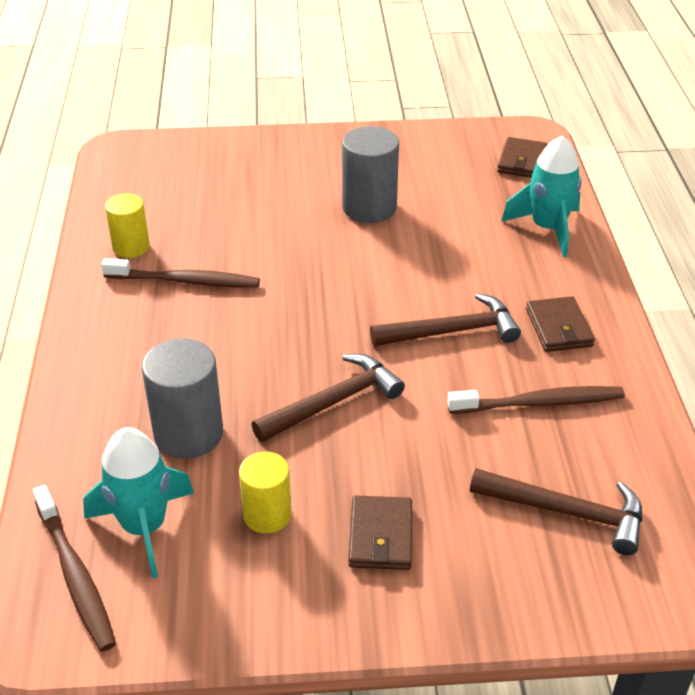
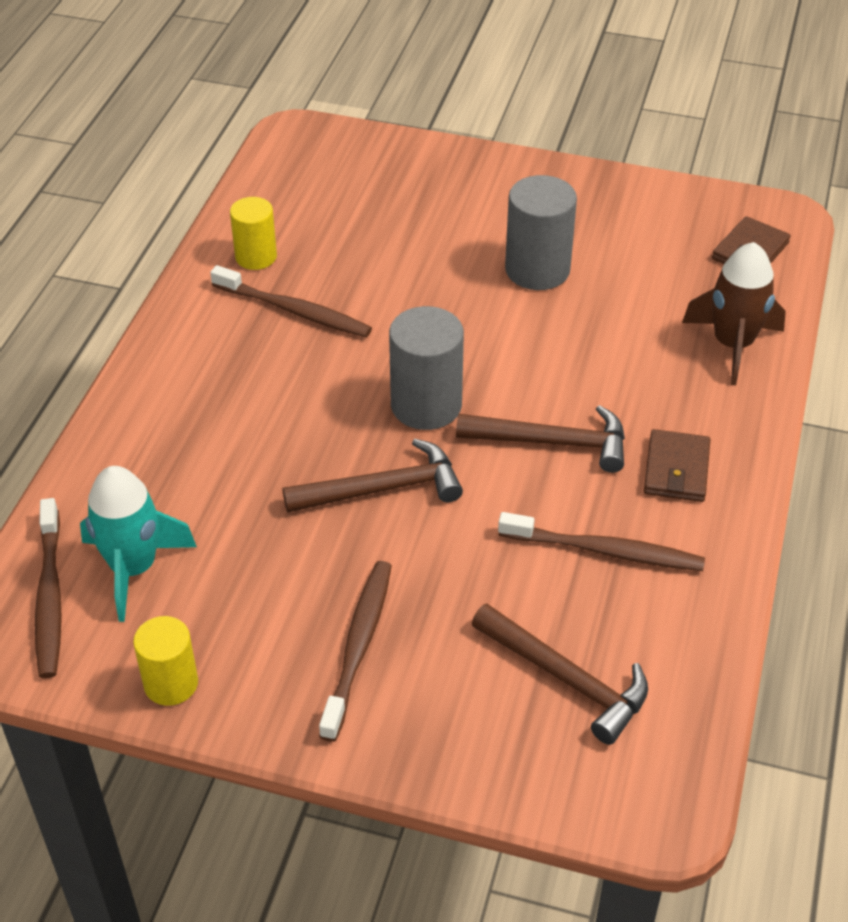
camera: 20 degrees right, 5 degrees up
grey cylinder [142,338,223,459] -> grey cylinder moved to [389,306,464,430]
yellow cylinder [239,451,292,534] -> yellow cylinder moved to [133,616,198,706]
brown wallet [348,495,412,570] -> brown toothbrush [319,561,392,742]
turquoise rocket [501,136,582,257] -> brown rocket [682,242,786,385]

